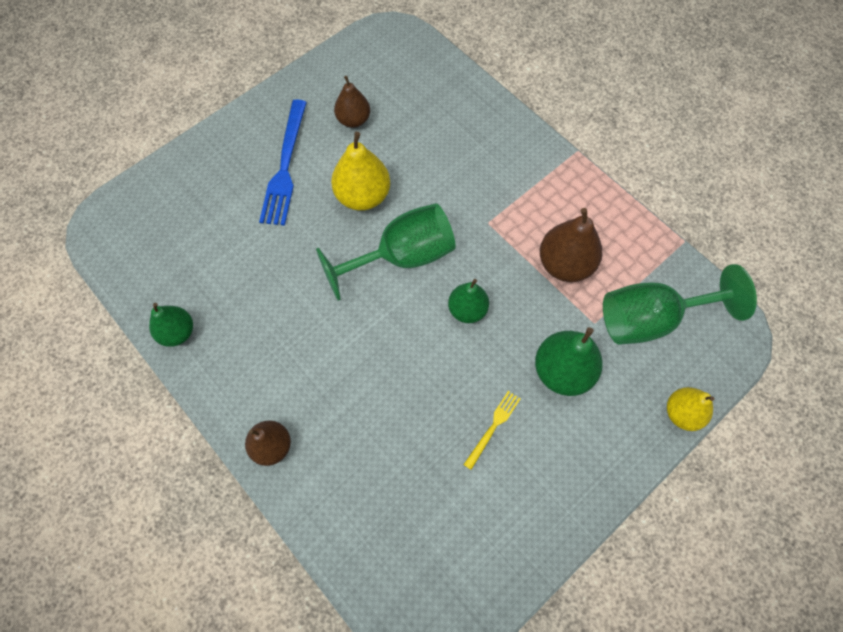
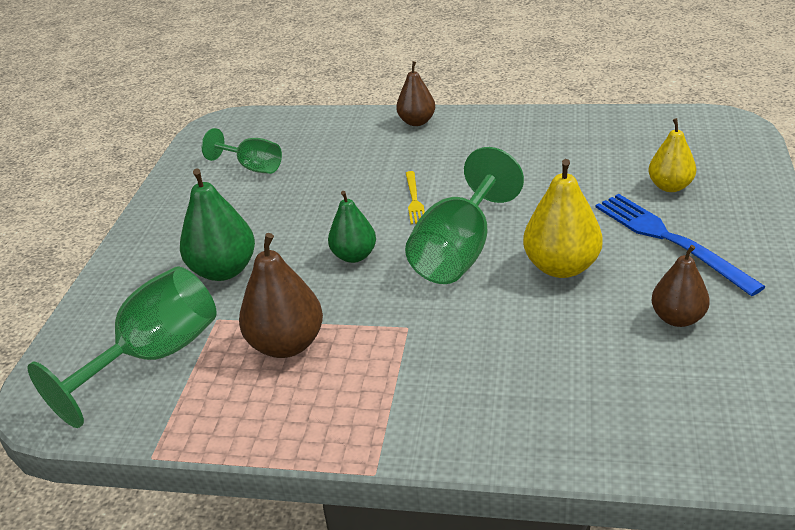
camera: 145 degrees right, 30 degrees down
green pear [149,303,193,347] -> none
yellow fork [463,391,521,470] -> yellow fork moved to [406,171,425,224]
yellow pear [667,387,714,431] -> yellow pear moved to [648,118,696,192]
none -> green goblet [202,128,282,174]

